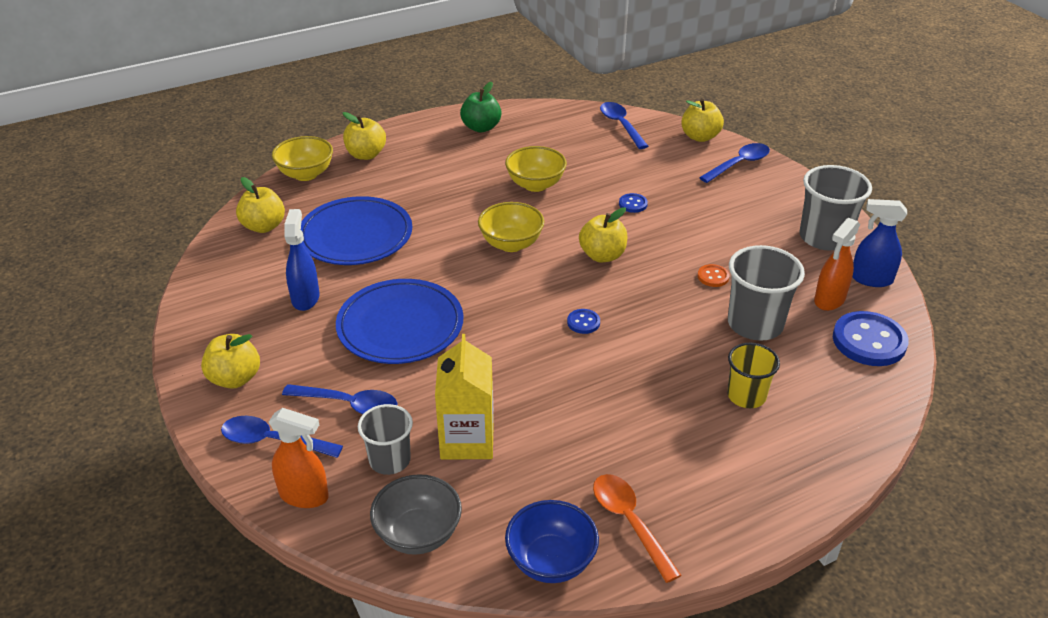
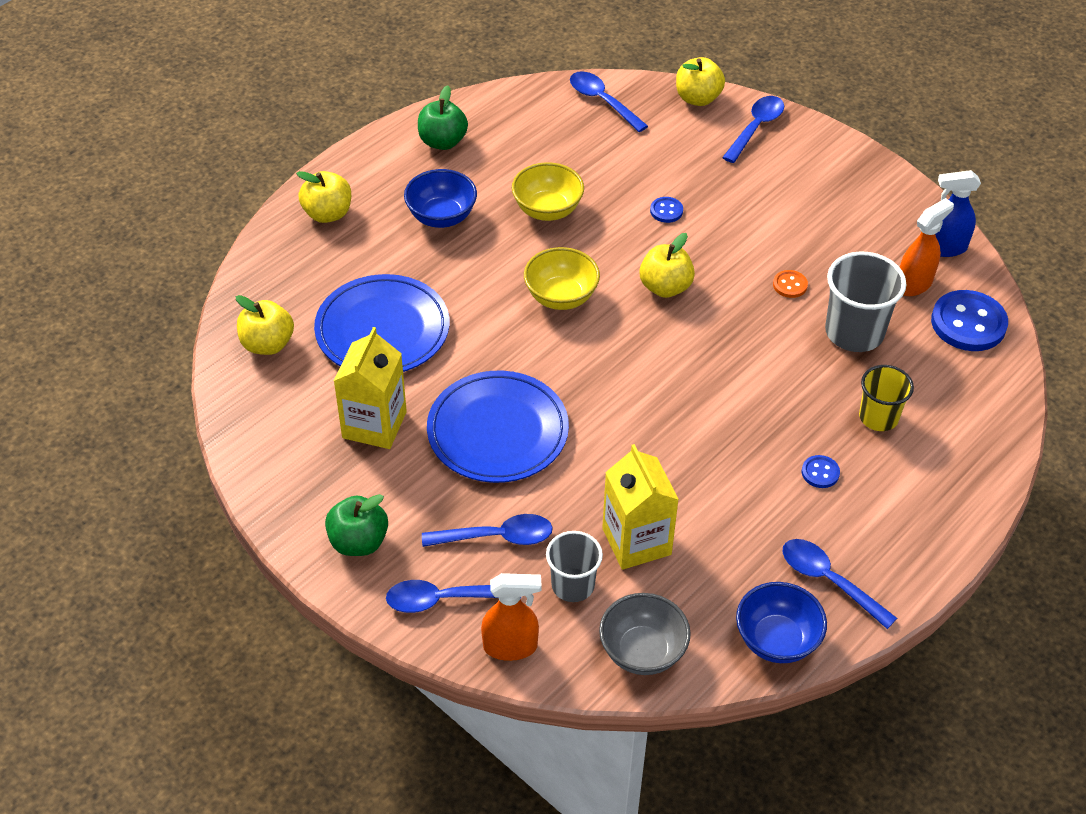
camera: 20 degrees left, 10 degrees up
yellow apple [201,334,260,389] -> green apple [325,494,388,556]
yellow bowl [272,136,333,181] -> none
blue spray bottle [284,209,320,311] -> yellow carton [334,327,407,449]
blue button [567,309,600,334] -> blue button moved to [802,455,840,488]
orange spoon [593,474,681,583] -> blue spoon [783,539,897,629]
grey cup [799,165,872,250] -> none
orange spray bottle [814,218,860,311] -> orange spray bottle turned 150 degrees counterclockwise [900,198,954,296]
none -> blue bowl [404,169,477,228]

